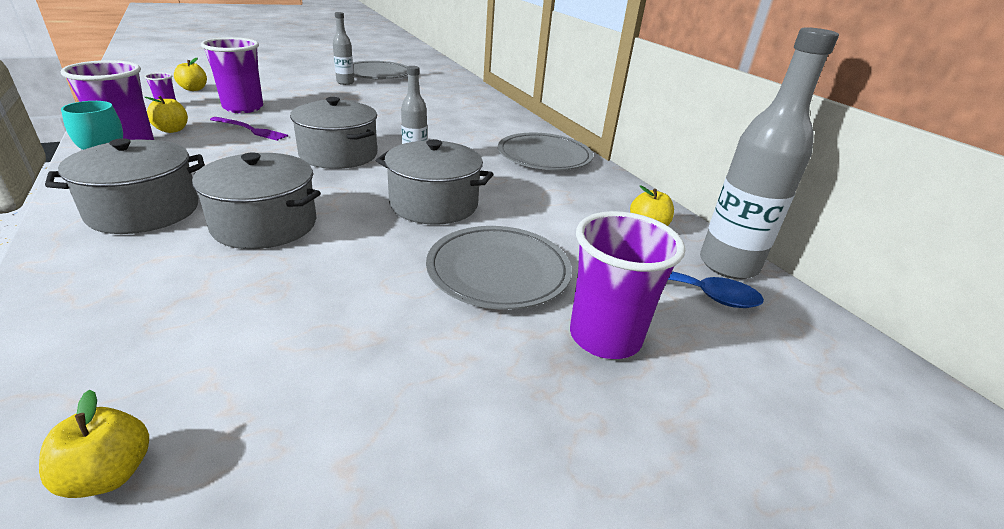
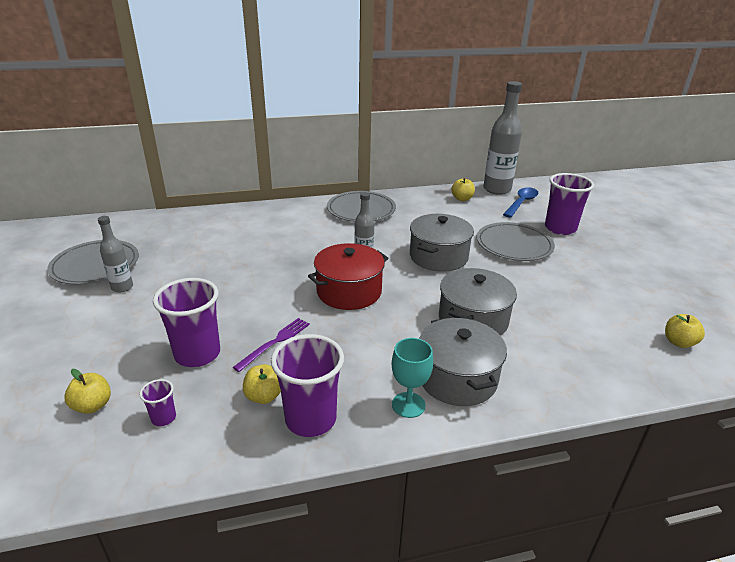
camera: 75 degrees left, 0 degrees up
grey pot [290,97,377,169] -> red pot [308,243,388,310]

